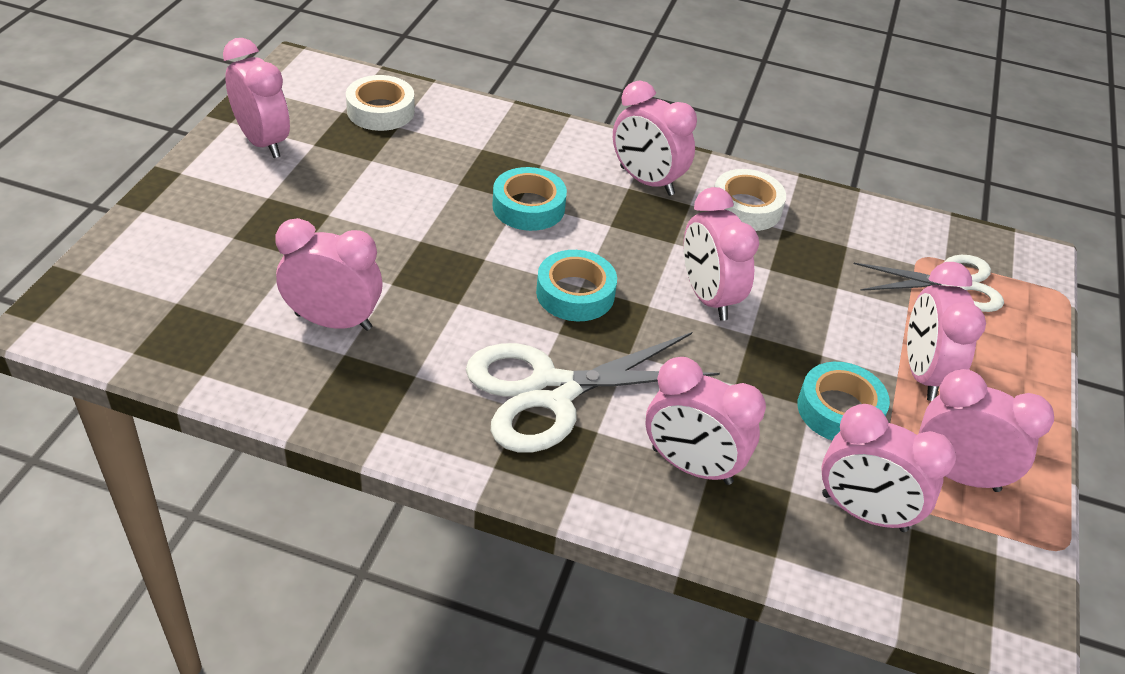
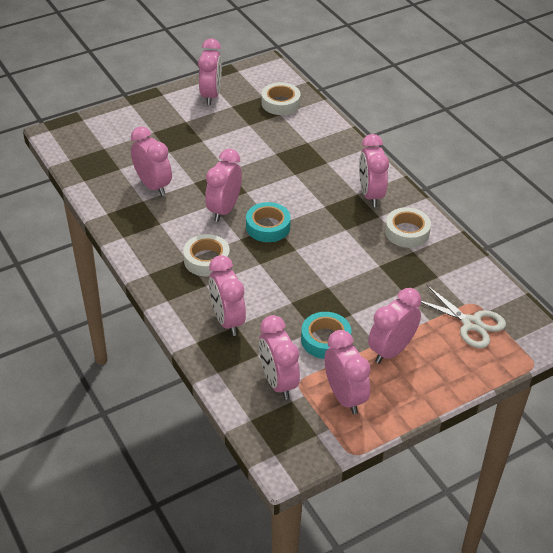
camera: 45 degrees right, 0 degrees up
white scissors [466,332,720,453] -> white tape [183,234,230,276]
turquoise tape [492,167,567,231] -> none
pink clock [684,187,759,321] -> pink clock moved to [205,149,242,222]

